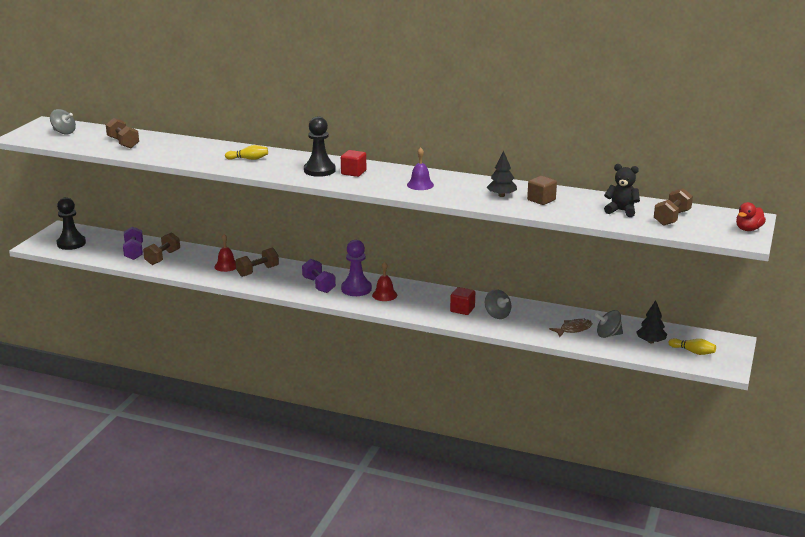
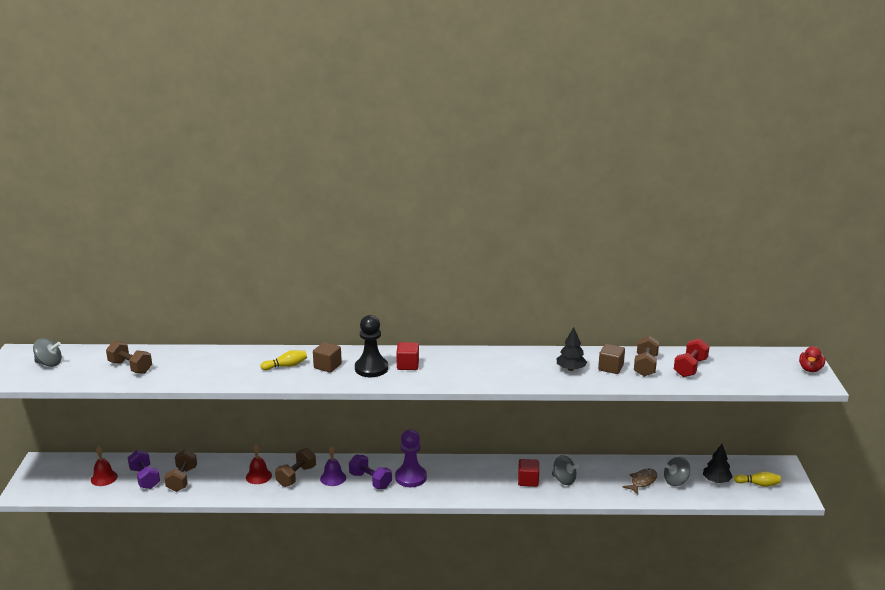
camera: 20 degrees left, 0 degrees up
black pawn [57,197,86,250] -> none
red bell [372,261,397,301] -> red bell moved to [91,446,118,486]
purple bell [407,147,434,190] -> purple bell moved to [320,446,346,486]
black teddy bear [604,164,640,217] -> red dumbbell [674,338,710,377]
brown dumbbell [654,188,693,226] -> brown dumbbell moved to [634,336,659,377]
none -> brown cube [313,342,342,373]

